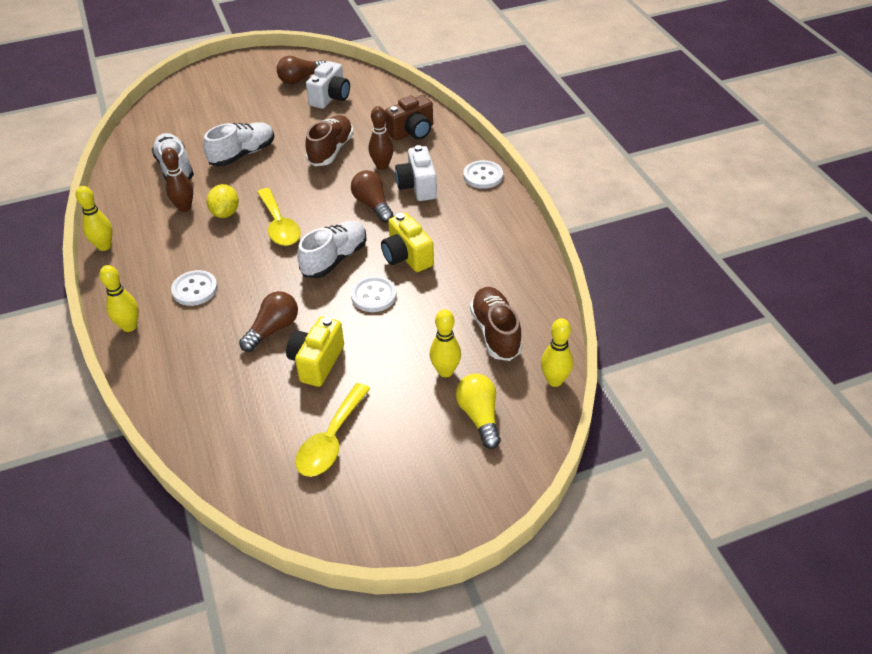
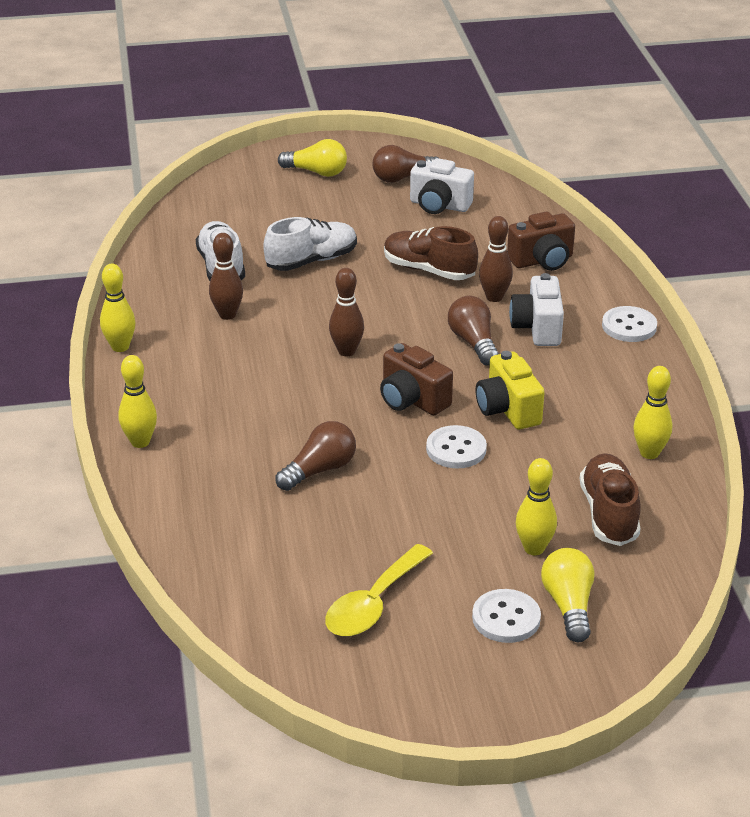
camera: 10 degrees right, 10 degrees down
white button [171,270,218,306] -> white button moved to [472,589,541,643]
yellow lemon [207,184,239,218] -> none
yellow spoon [257,188,301,246] -> brown bowling pin [329,268,364,356]
yellow camera [286,317,344,387] -> none
white shoe [297,221,367,278] -> brown camera [380,343,453,415]
brown shoe [305,115,354,166] -> brown shoe turned 90 degrees counterclockwise [384,226,478,280]
white camera [306,61,350,109] -> white camera turned 75 degrees clockwise [410,158,474,214]
yellow bowling pin [541,318,573,387] -> yellow bowling pin moved to [633,366,672,459]
none -> yellow light bulb [278,139,347,177]

